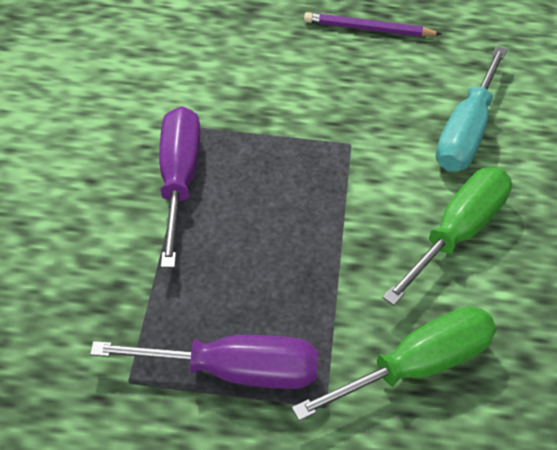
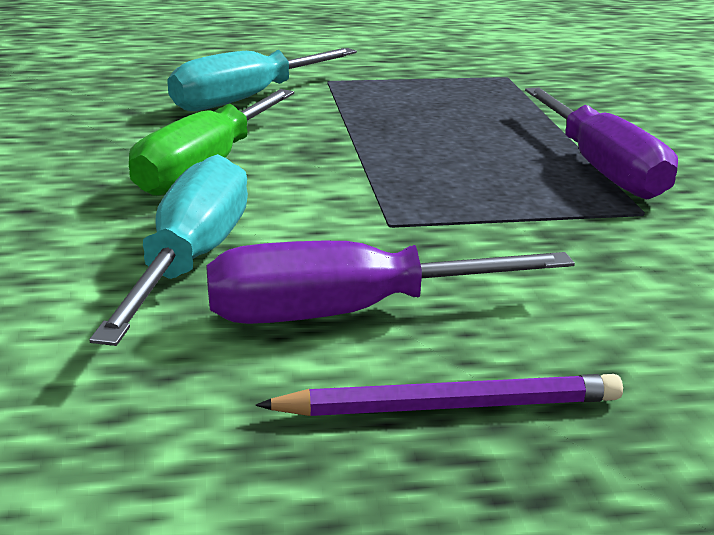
camera: 165 degrees right, 25 degrees down
purple screwdriver [90,335,318,389] -> purple screwdriver moved to [206,241,575,324]
green screwdriver [292,306,497,421] -> turquoise screwdriver [167,48,357,111]

